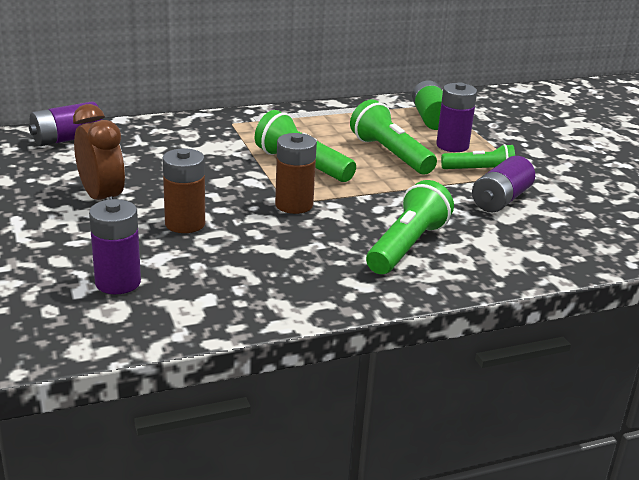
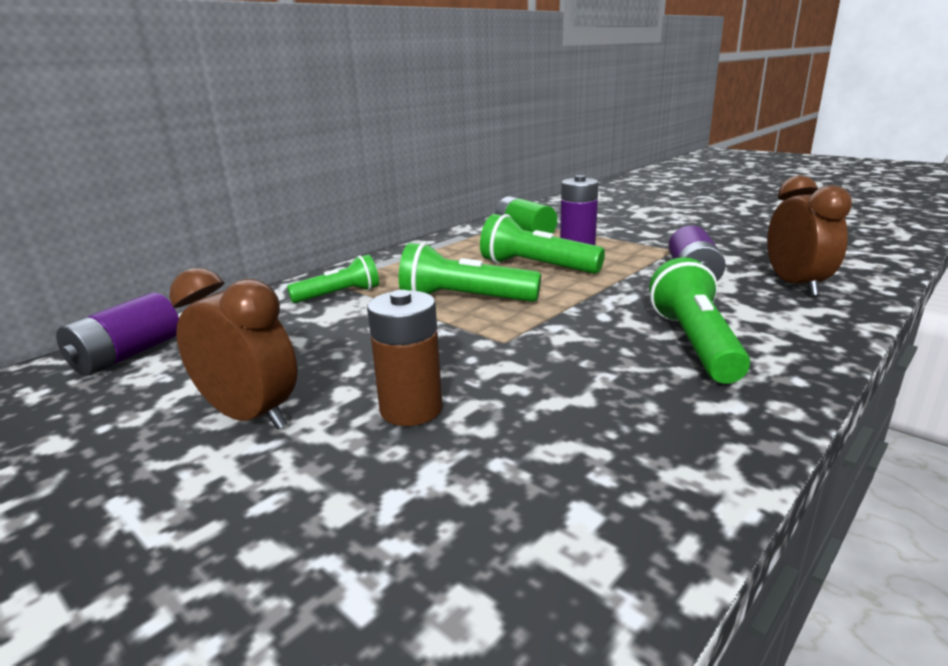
camera: 25 degrees left, 5 degrees down
purple battery [89,199,141,294] -> none
brown battery [275,133,317,214] -> none
green flashlight [441,144,515,169] -> green flashlight moved to [287,254,379,303]
none -> brown clock [767,175,852,297]

